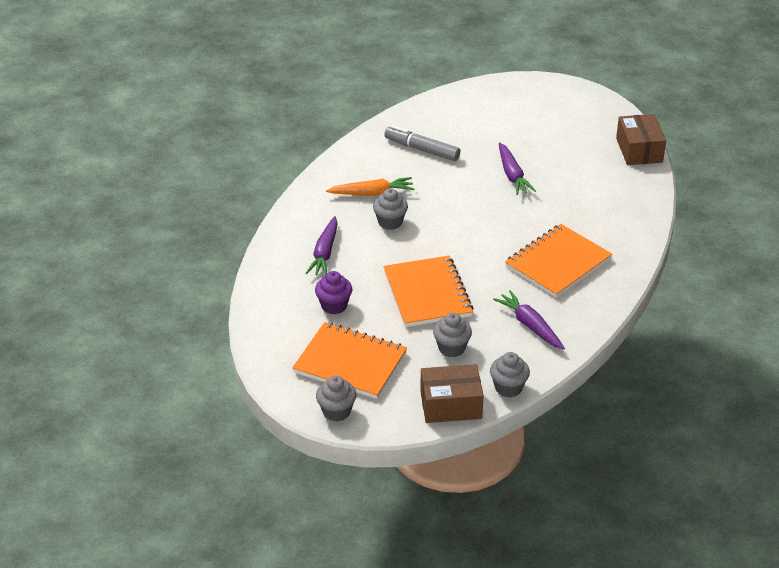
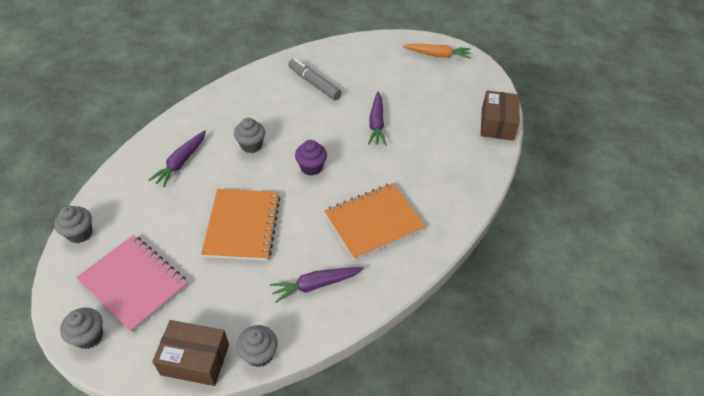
camera: 15 degrees right, 10 degrees up
orange notebook [292,322,407,399] -> pink notebook [76,235,188,333]
purple cupcake [315,271,352,314] -> purple cupcake moved to [295,140,327,176]
orange carrot [326,177,414,196] -> orange carrot moved to [403,44,471,59]
grey cupcake [433,313,472,357] -> grey cupcake moved to [54,205,92,243]
purple carrot [493,290,565,350] -> purple carrot turned 90 degrees counterclockwise [270,267,364,303]

